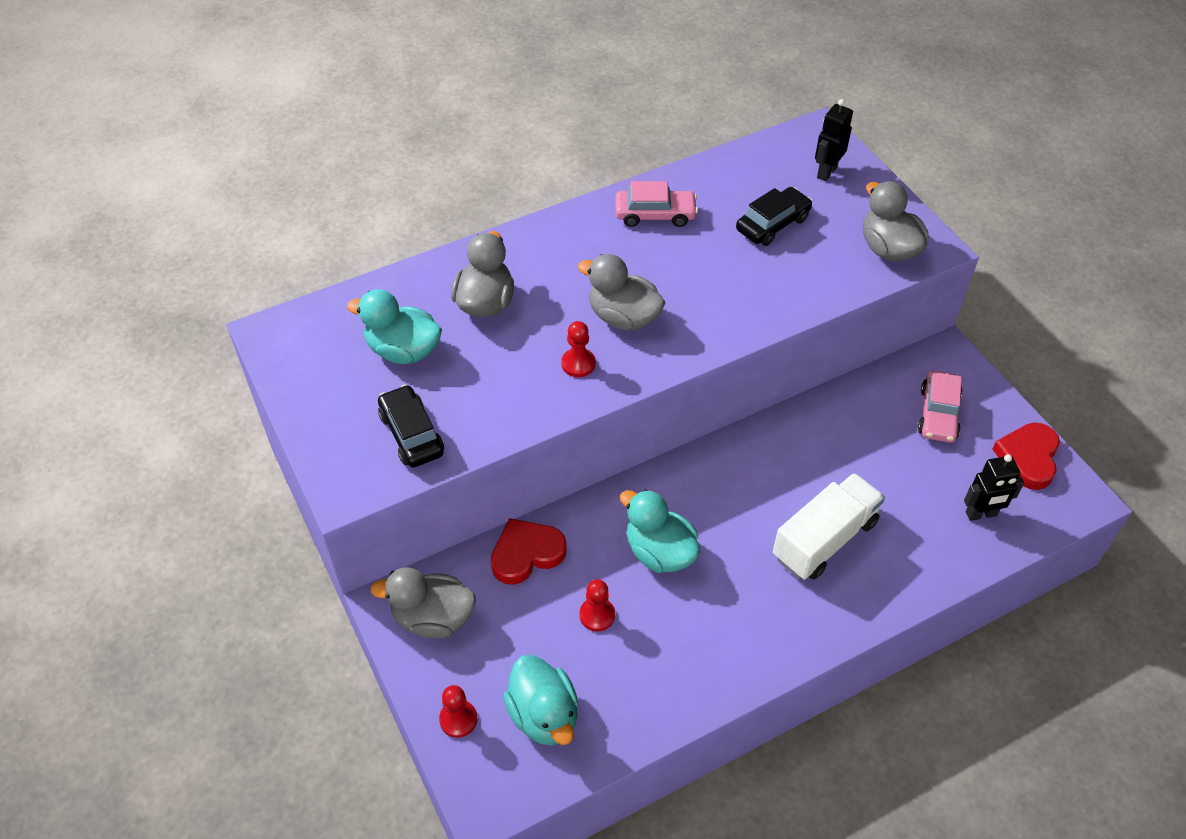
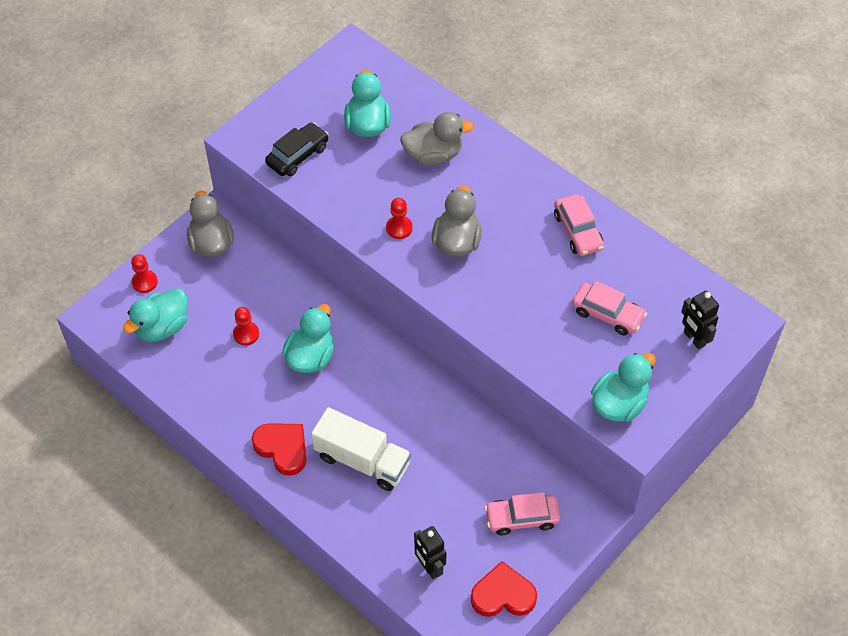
camera: 70 degrees right, 5 degrees up
red heart [490,518,567,585] -> red heart moved to [252,423,306,476]
black car [736,187,813,246] -> pink car [572,281,647,335]
black robot [815,99,853,181] -> black robot turned 135 degrees counterclockwise [681,291,719,349]
grey duck [863,181,928,262] -> turquoise duck [591,353,656,422]

